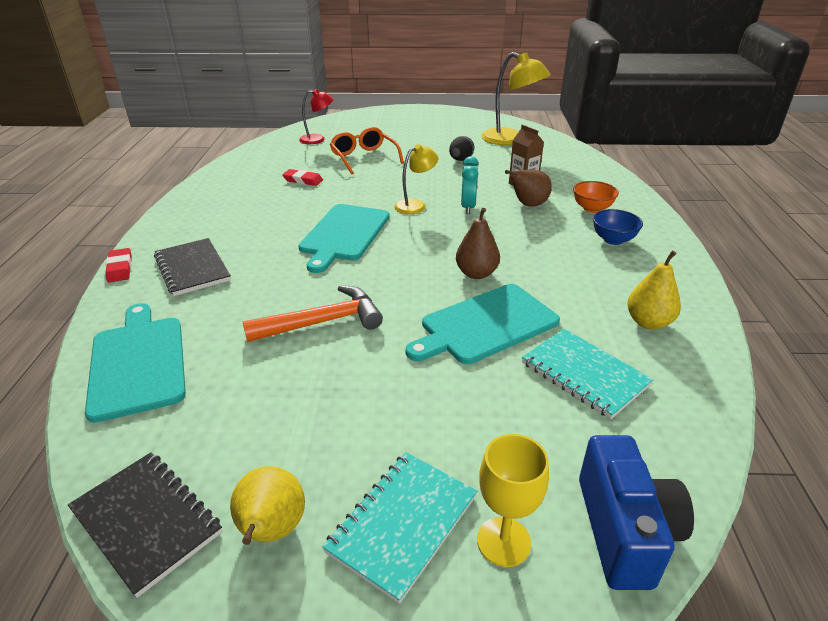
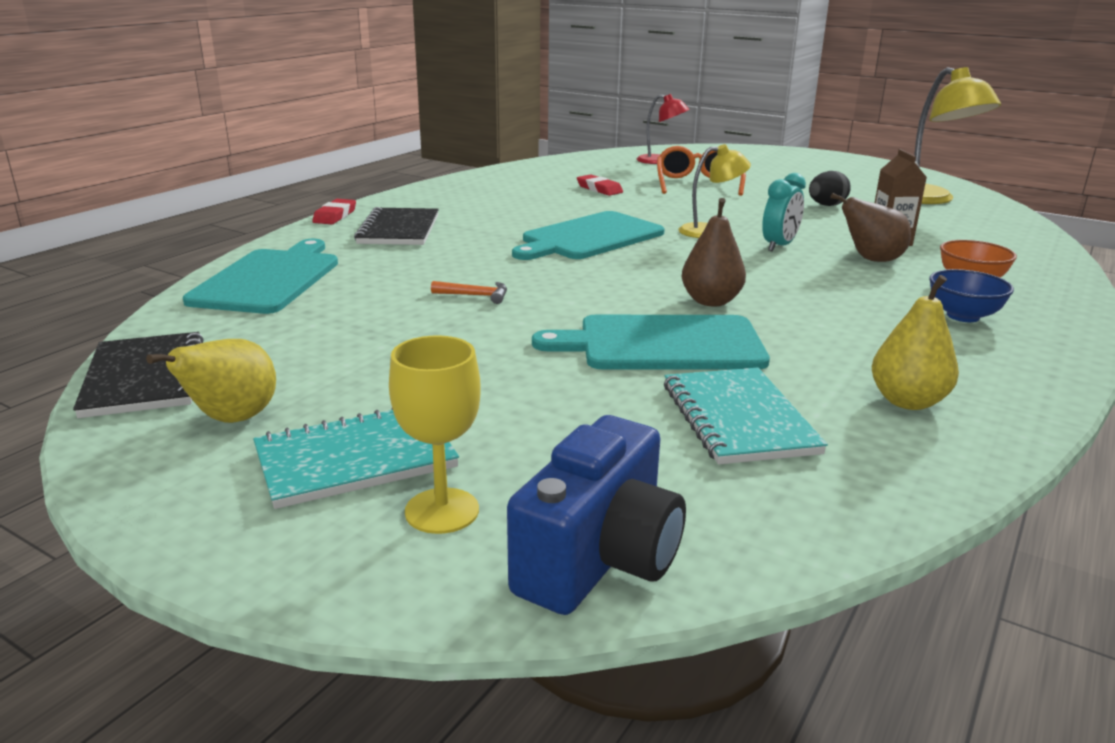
camera: 30 degrees right, 10 degrees down
orange hammer [242,285,383,342] -> orange hammer [431,281,507,304], size x0.46

